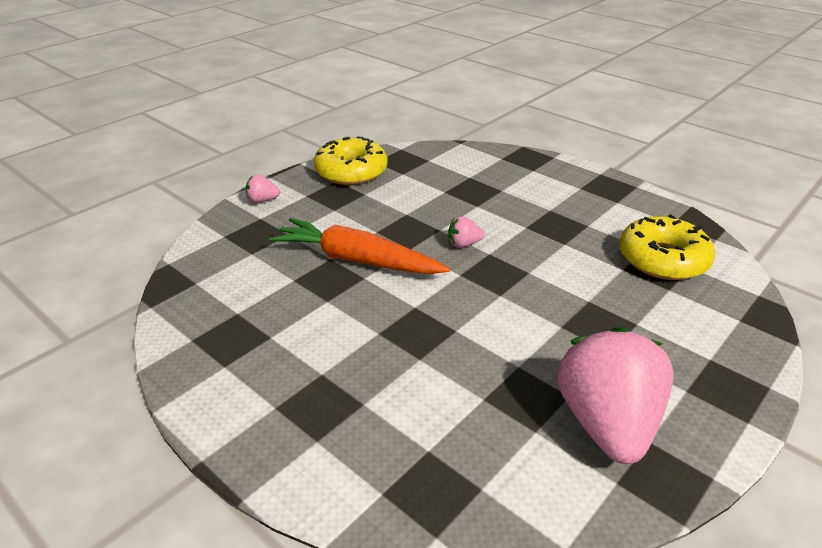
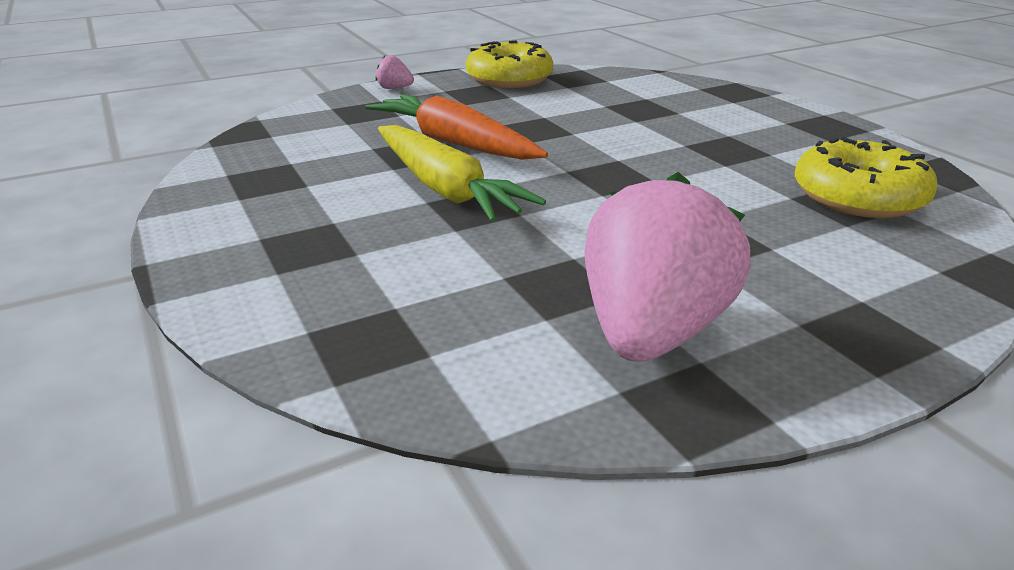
camera: 20 degrees right, 5 degrees down
pink strawberry [448,216,485,248] -> none
none -> yellow carrot [378,125,546,222]

